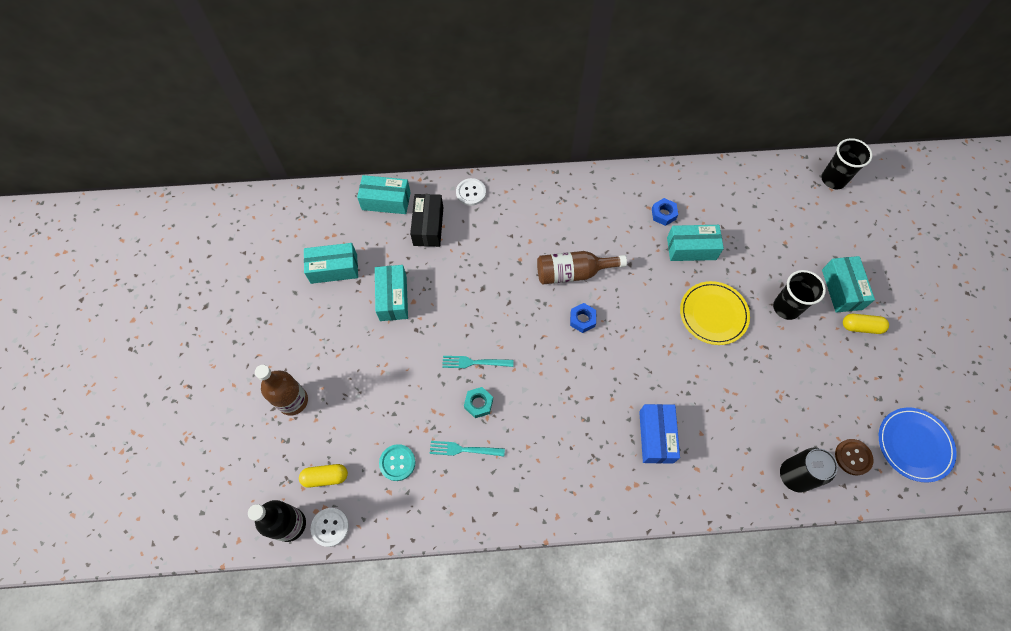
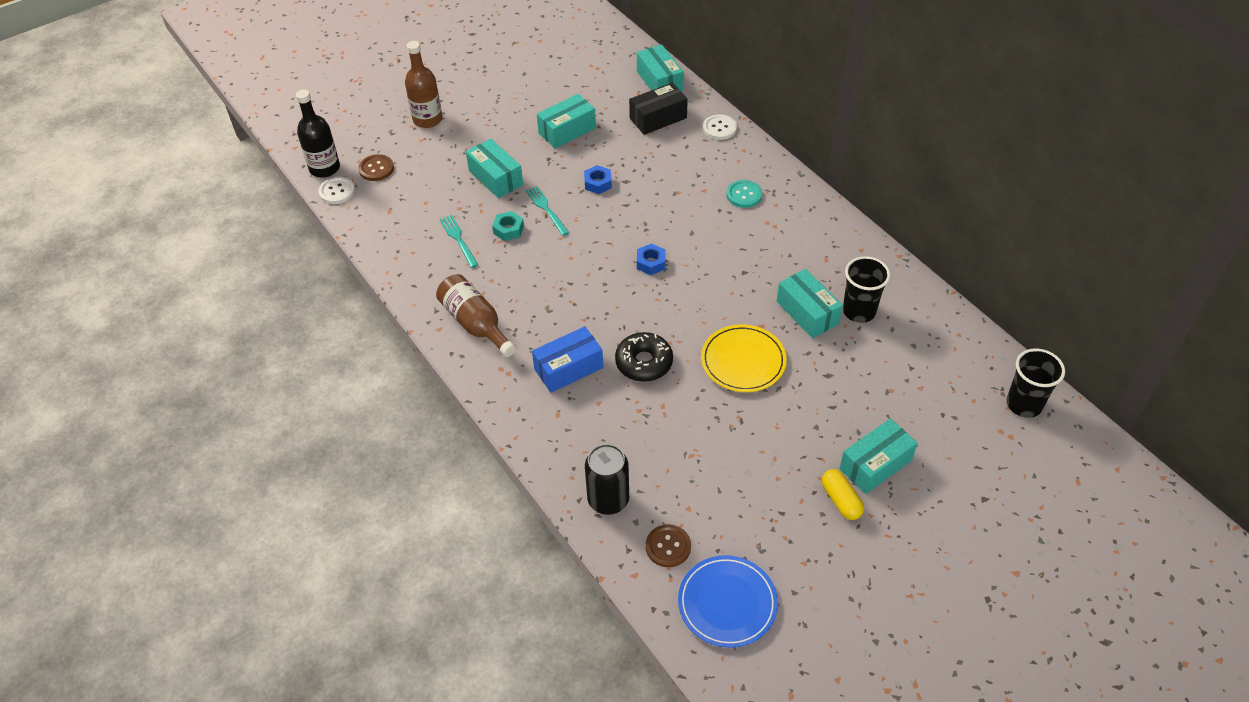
camera: 60 degrees right, 15 degrees down
yellow capsule [299,464,348,488] -> brown button [358,154,394,181]
turquoise box [304,243,358,284] -> turquoise box moved to [466,139,523,198]
turquoise button [379,444,416,481] -> turquoise button moved to [726,180,763,208]
brown bottle [537,251,627,285] -> brown bottle moved to [436,274,516,357]
blue nut [652,198,678,226] -> blue nut moved to [584,165,612,194]
black cup [773,270,826,320] -> black cup moved to [843,256,890,323]
none -> black donut [615,332,673,382]

